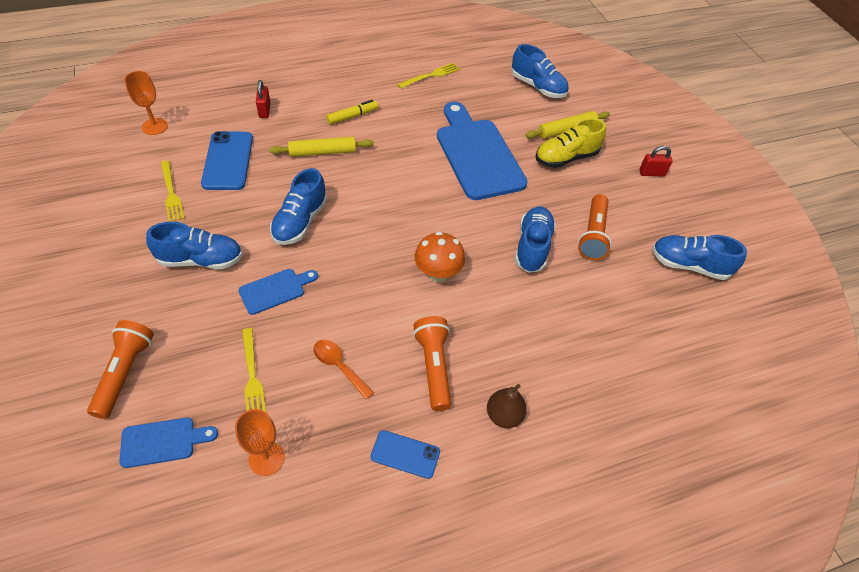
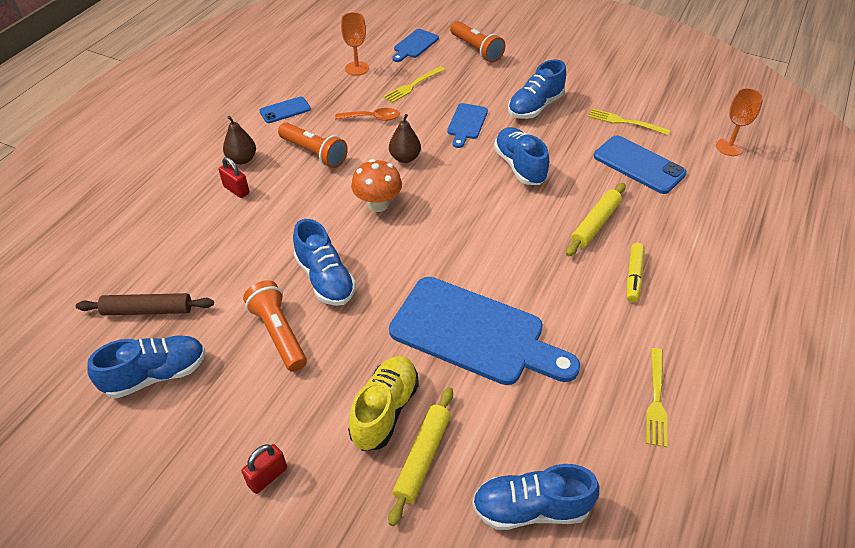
camera: 140 degrees right, 5 degrees down
yellow fork [242,328,266,412] -> yellow fork turned 75 degrees counterclockwise [383,66,445,103]
red padlock [256,80,270,118] -> red padlock moved to [219,157,250,198]
none -> brown rolling pin [76,293,214,315]
none -> brown pear [389,114,421,163]

